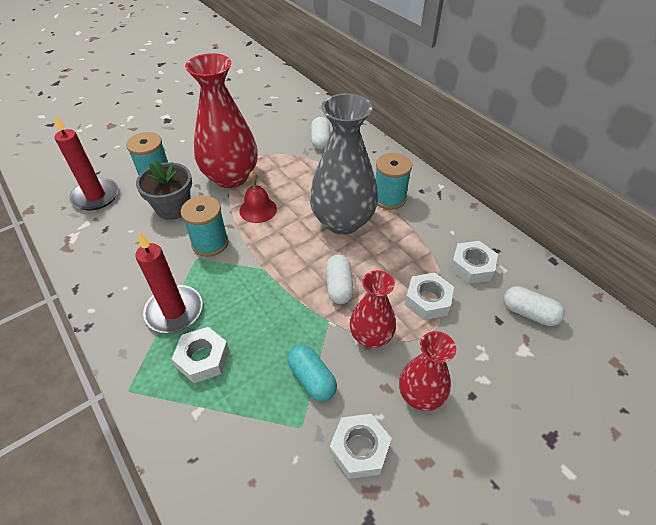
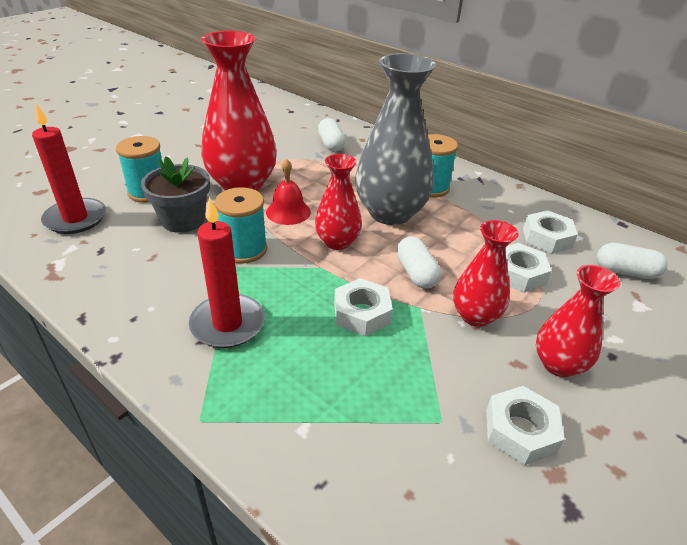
camera: 15 degrees left, 10 degrees down
white nut [172,327,229,383] -> white nut moved to [334,278,393,336]
turquoise capsule [287,345,337,401] -> none
none -> red vase [315,154,362,250]

